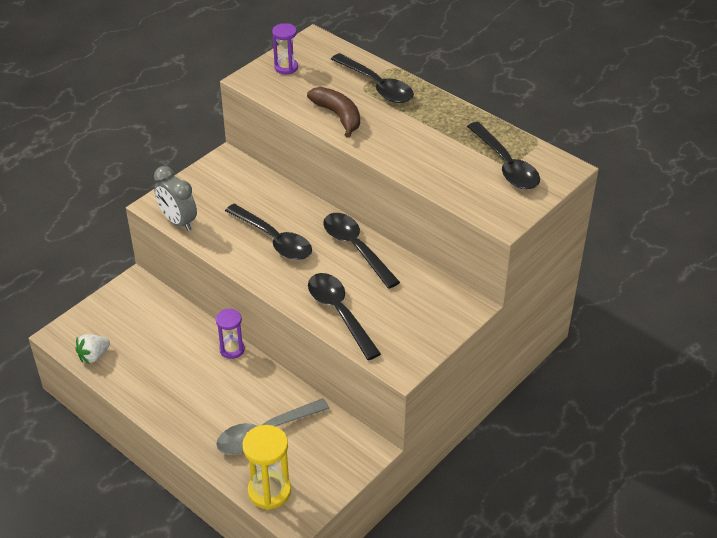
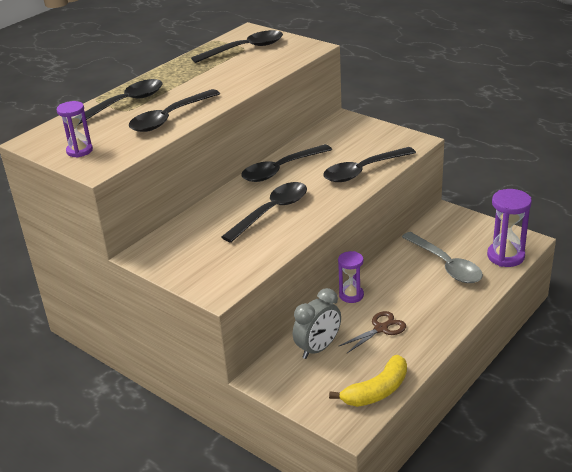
camera: 90 degrees left, 10 degrees down
white strawberry [75,334,110,364] -> yellow banana [329,355,407,407]
grey clock [154,166,197,231] -> grey clock moved to [293,288,341,359]
yellow hourglass [243,425,291,510] -> purple hourglass [487,189,532,267]
brown banana [307,87,360,138] -> black spoon [129,89,220,132]
none -> brown scissors [338,311,406,354]

